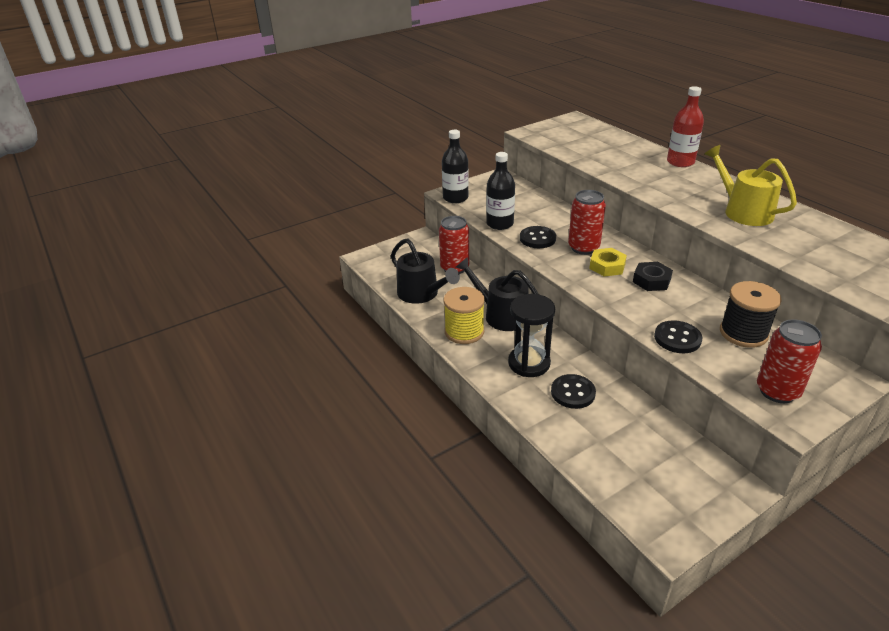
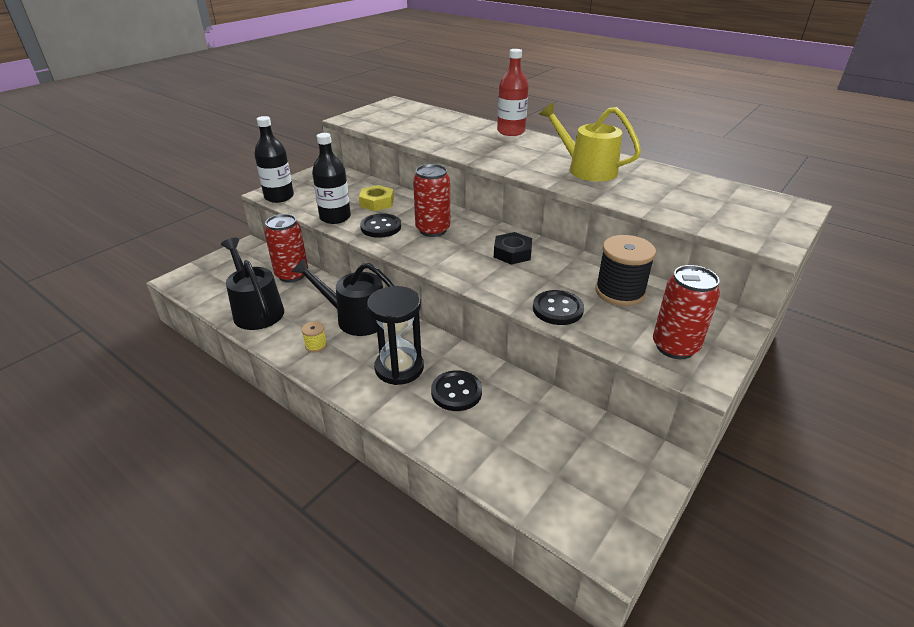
camera: 20 degrees left, 0 degrees up
black watering can [391,238,460,304] -> black watering can turned 150 degrees counterclockwise [221,238,284,330]
yellow spool [444,287,485,344] -> yellow spool [302,321,327,353], size x0.46
yellow nut [589,248,627,277] -> yellow nut moved to [359,185,394,211]

